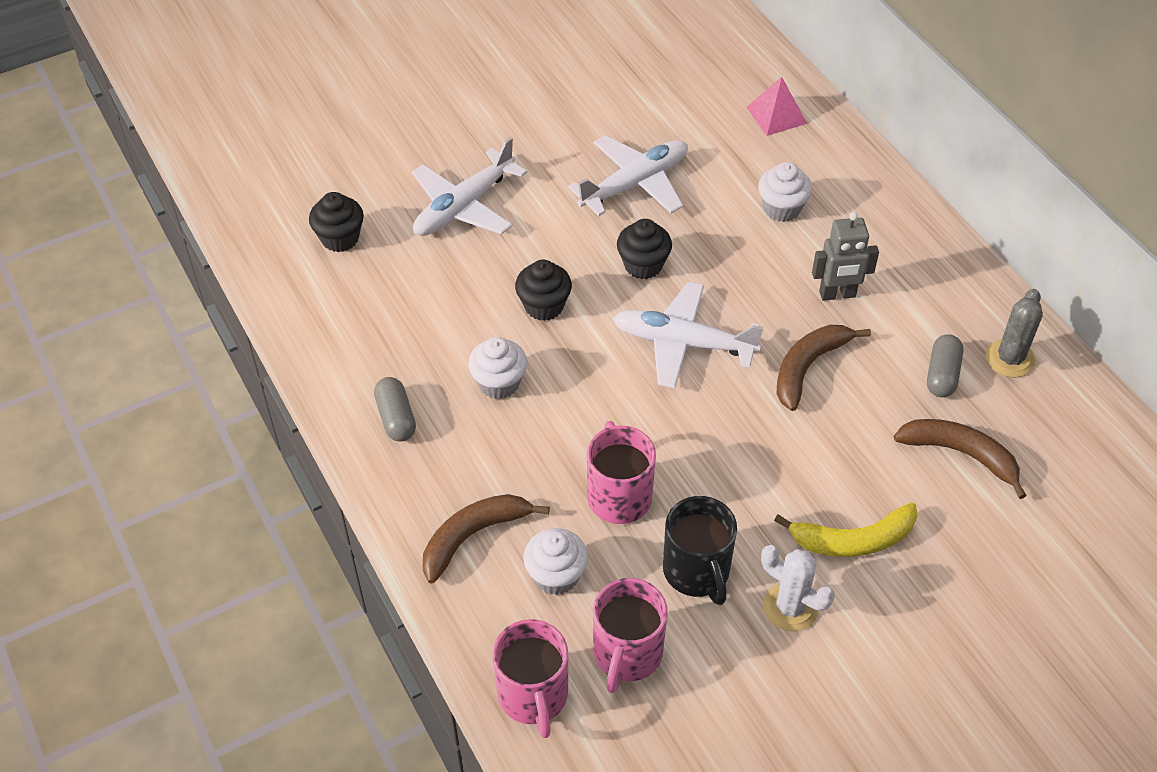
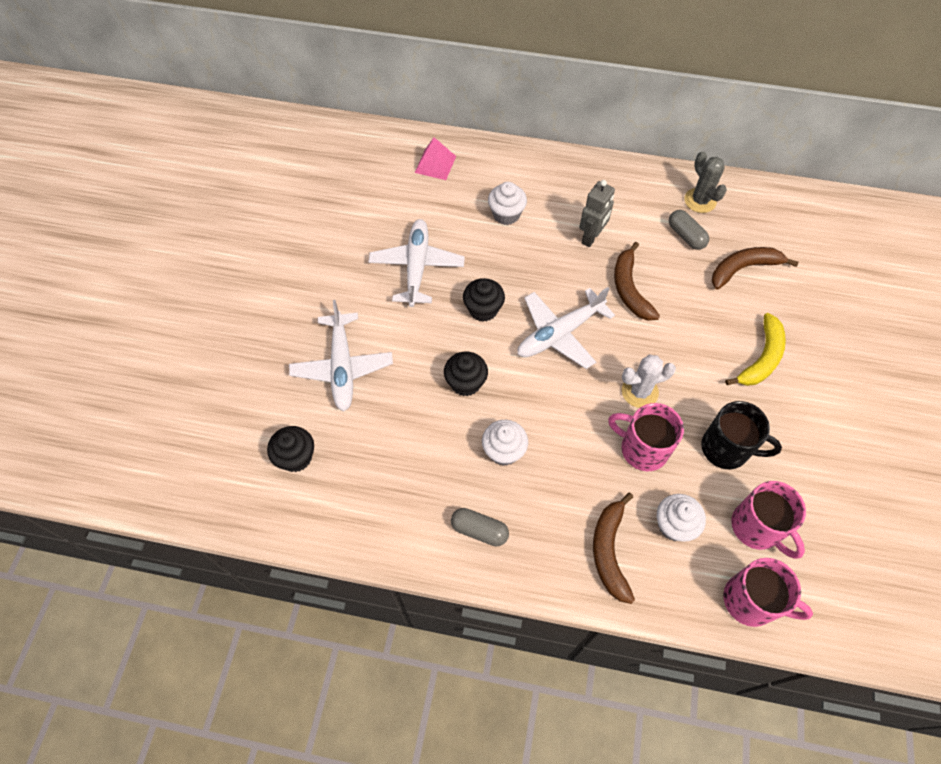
camera: 50 degrees left, 10 degrees up
white cactus [761,545,835,631] -> white cactus moved to [622,354,676,408]

